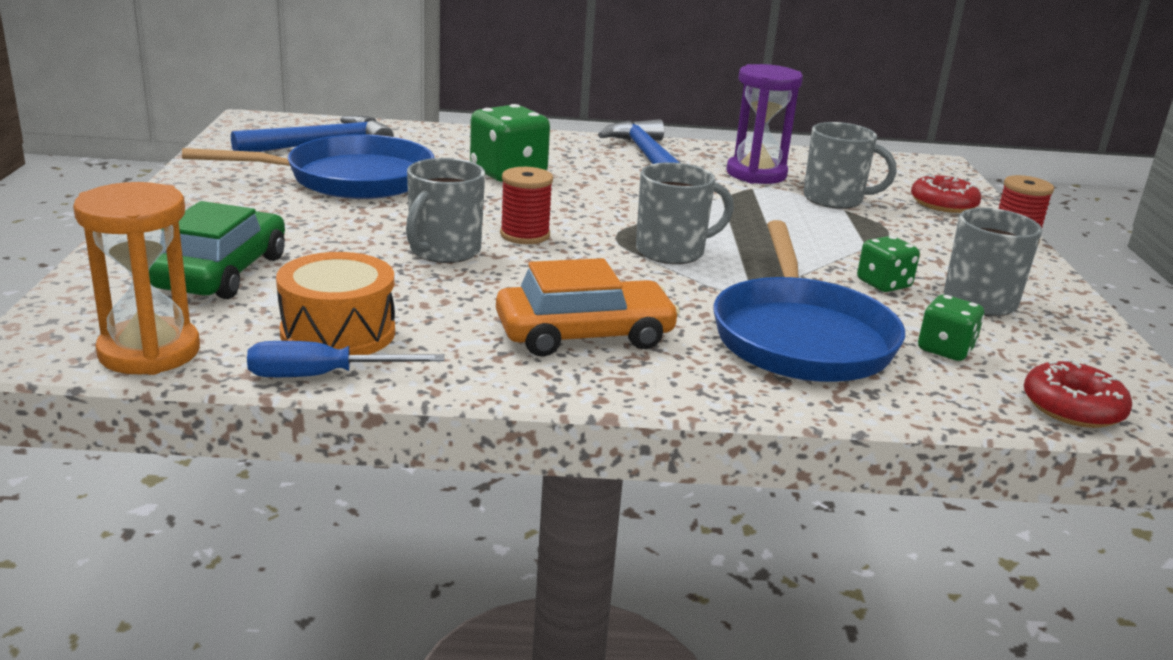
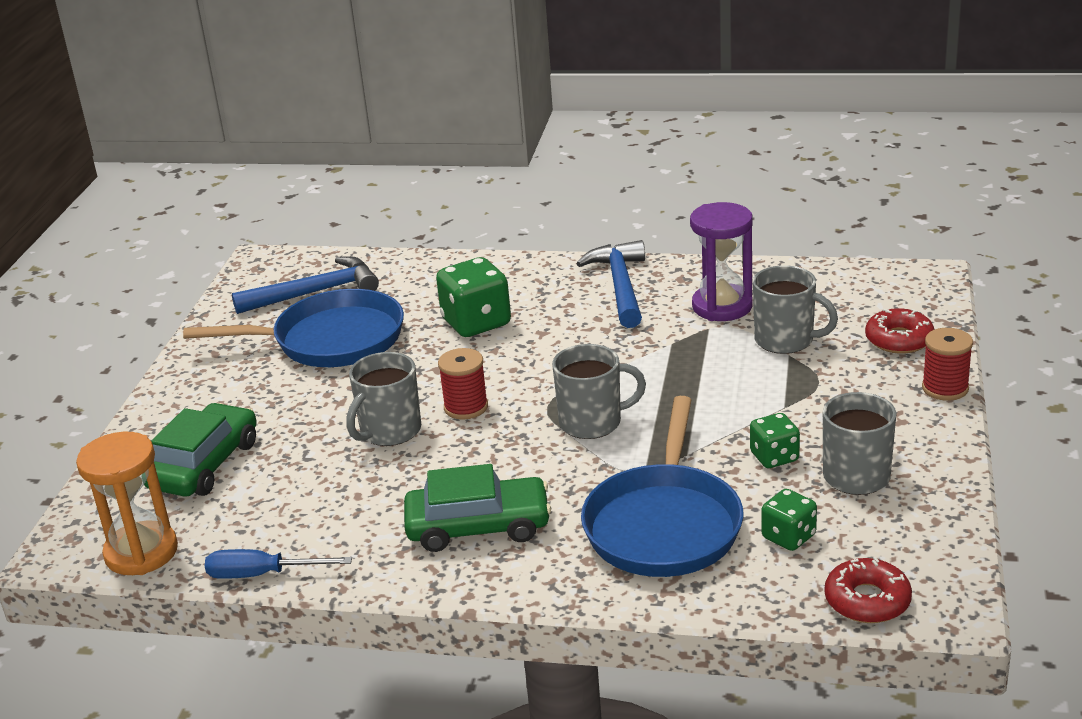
camera: 15 degrees right, 5 degrees up
orange drum [276,252,395,355] -> none
orange car [496,258,680,357] -> green car [404,464,551,552]

